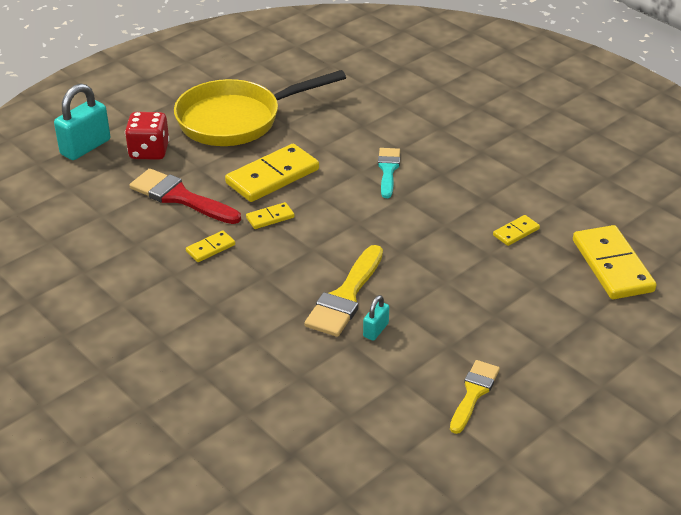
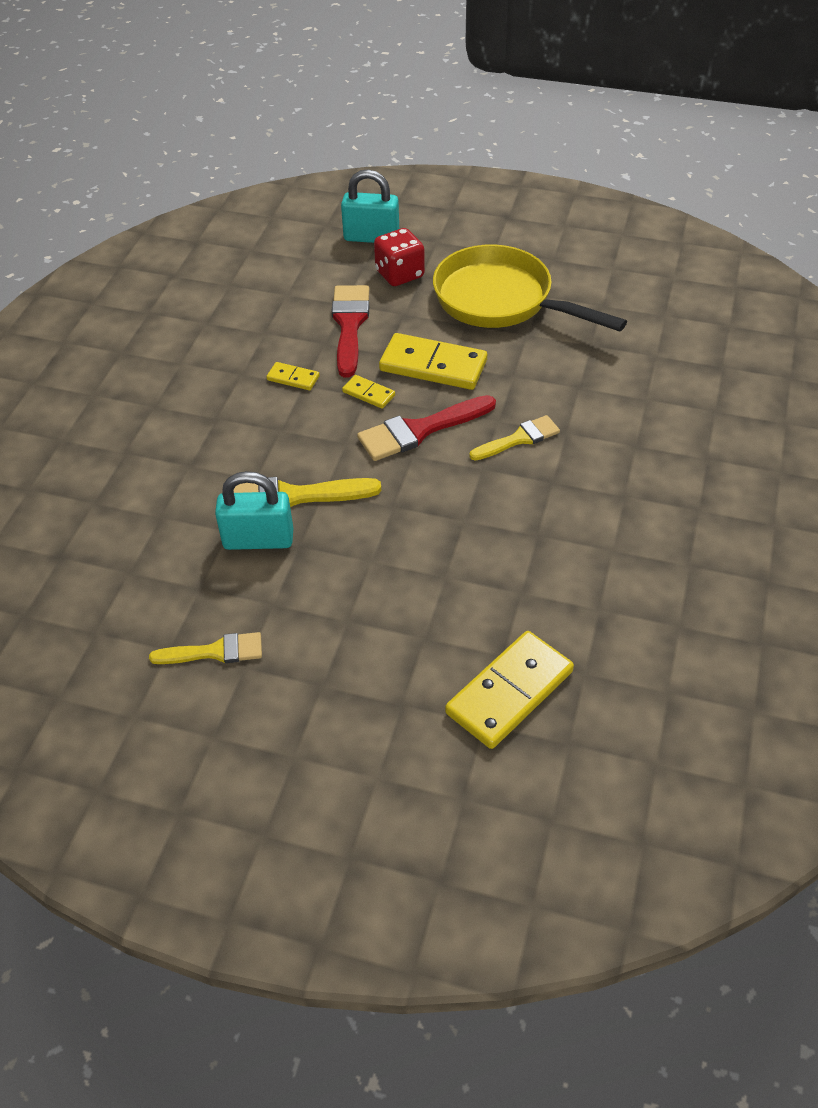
camera: 60 degrees right, 10 degrees up
turquoise padlock [363,295,389,341] -> turquoise padlock [215,471,293,550], size x1.97
turquoise brush [378,148,400,198] -> yellow brush [469,415,560,461]
yellow domino [493,215,540,246] -> none
none -> red brush [357,395,496,461]

